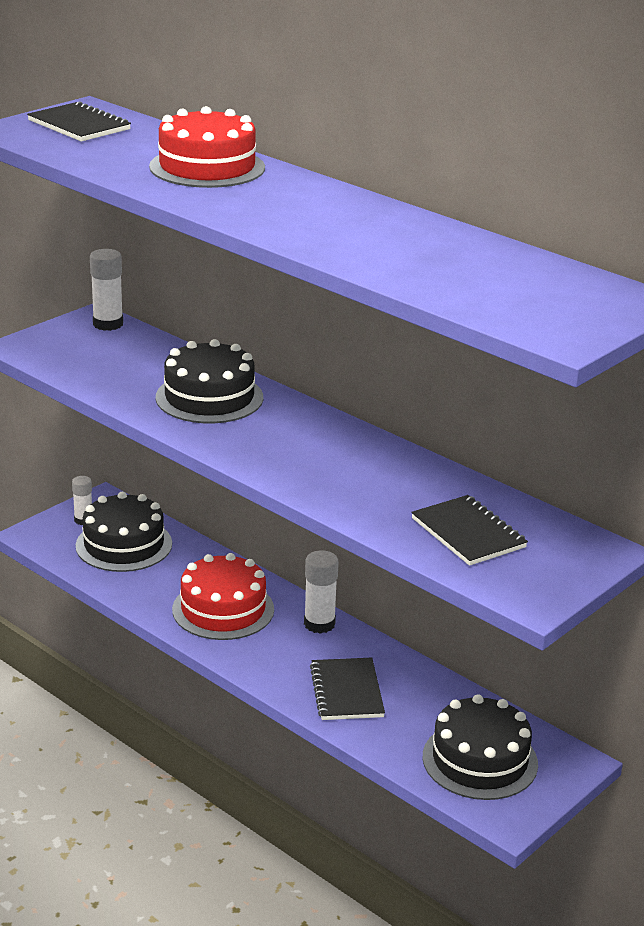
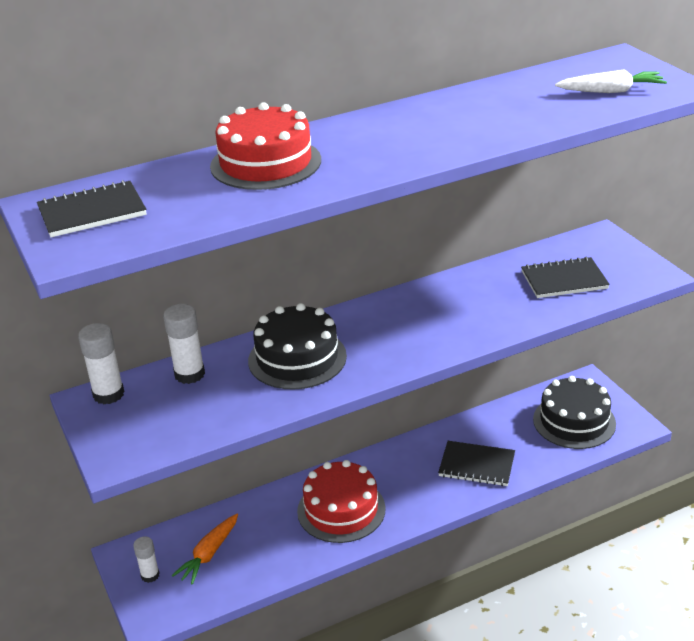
camera: 65 degrees left, 5 degrees up
black cake [76,492,172,572] -> orange carrot [172,514,238,585]
white glue stick [304,550,339,634] -> white glue stick moved to [163,304,205,384]
none -> white carrot [555,69,667,93]

